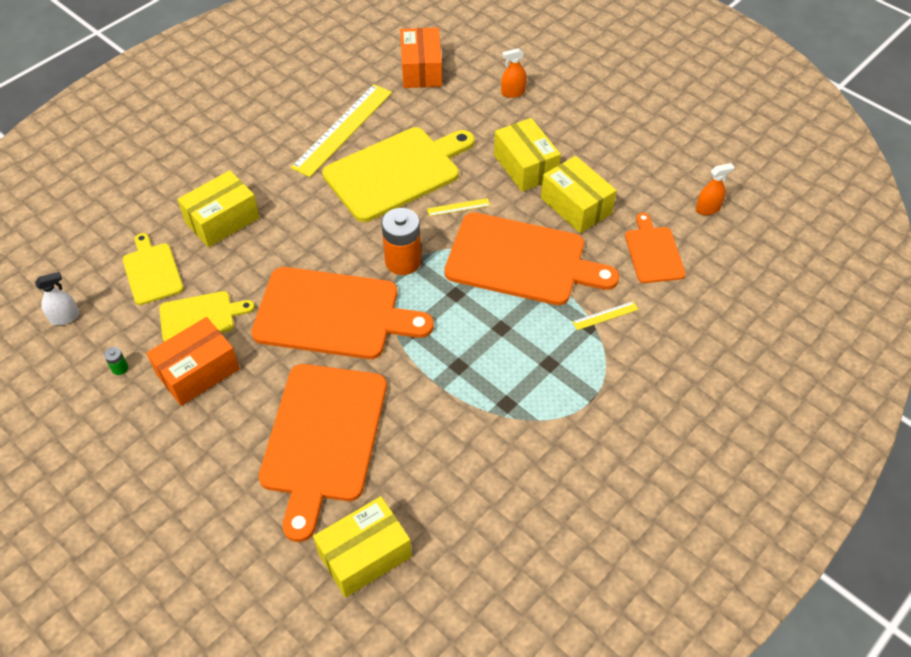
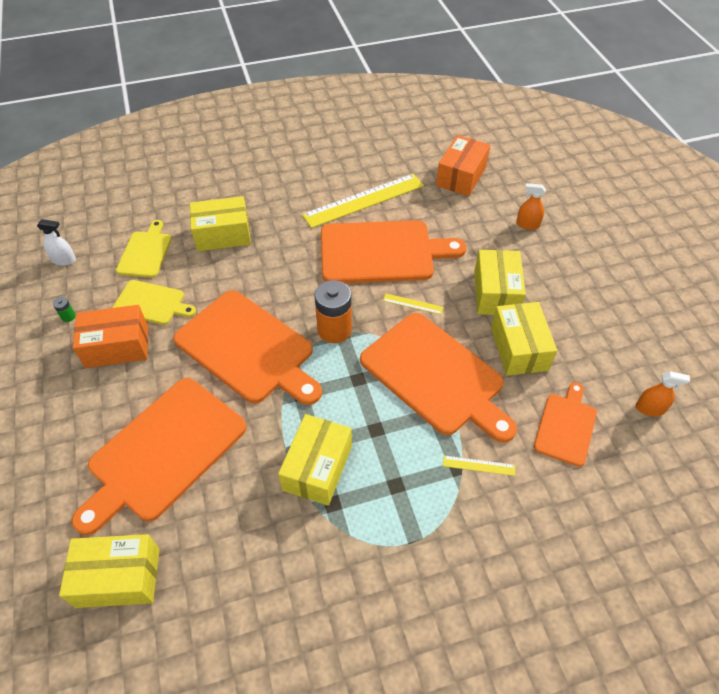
camera: 30 degrees right, 0 degrees up
yellow cutting board [322,127,474,222] -> orange cutting board [321,220,466,283]
none -> yellow box [278,414,352,506]

